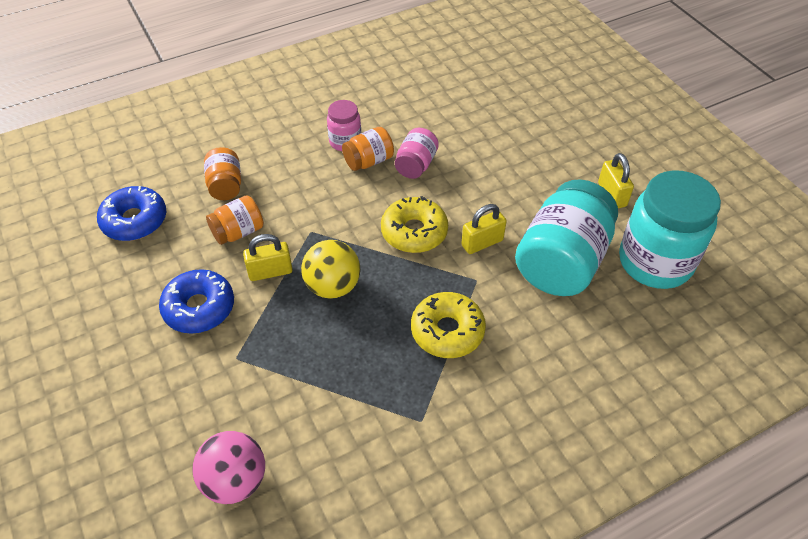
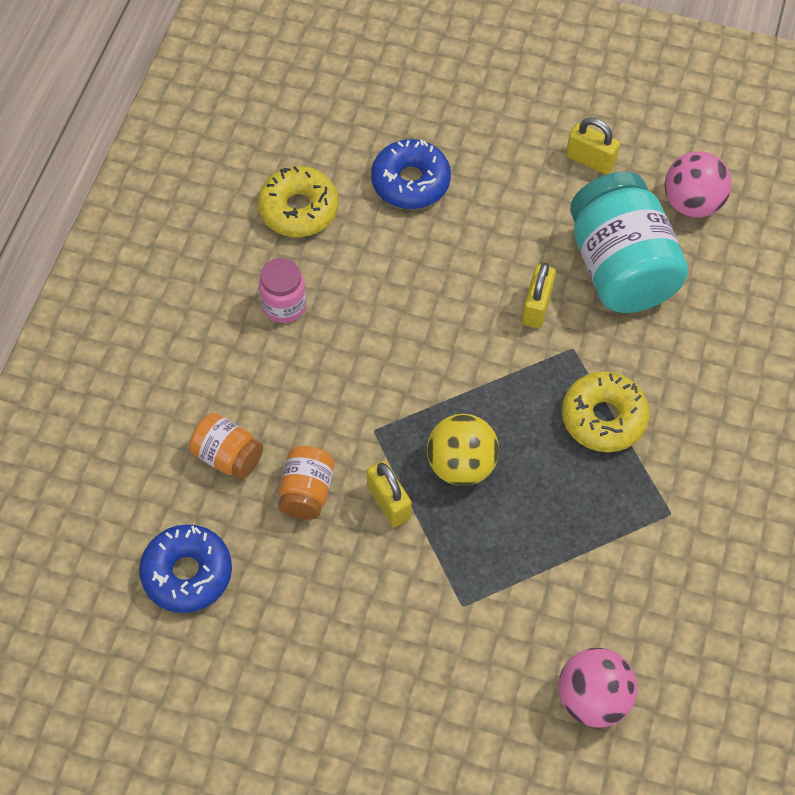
camera: 45 degrees left, 10 degrees up
blue donut [159,269,234,334] -> blue donut moved to [371,139,451,209]
yellow padlock [243,234,293,281] -> yellow padlock turned 60 degrees counterclockwise [367,461,412,527]
orange jar [342,127,394,171] -> none
yellow donut [381,196,448,253] -> yellow donut moved to [258,166,339,237]
pink jar [395,128,439,179] -> none
turquoise jar [619,170,721,289] -> pink ball [664,151,732,218]

